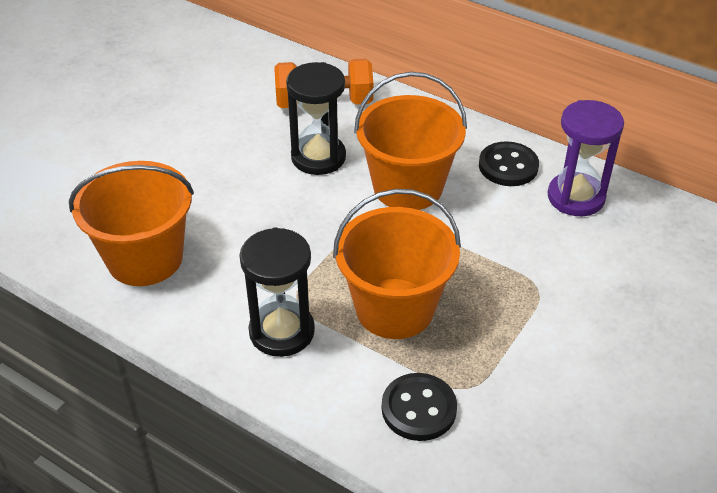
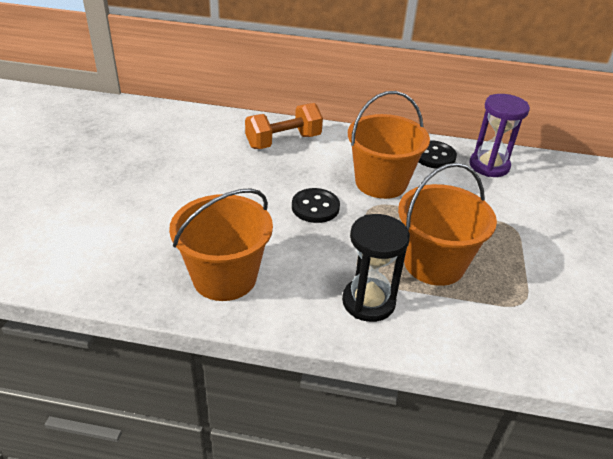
camera: 25 degrees left, 5 degrees down
black hourglass [286,62,346,175] -> none
black button [382,373,457,441] -> black button moved to [292,188,340,223]

